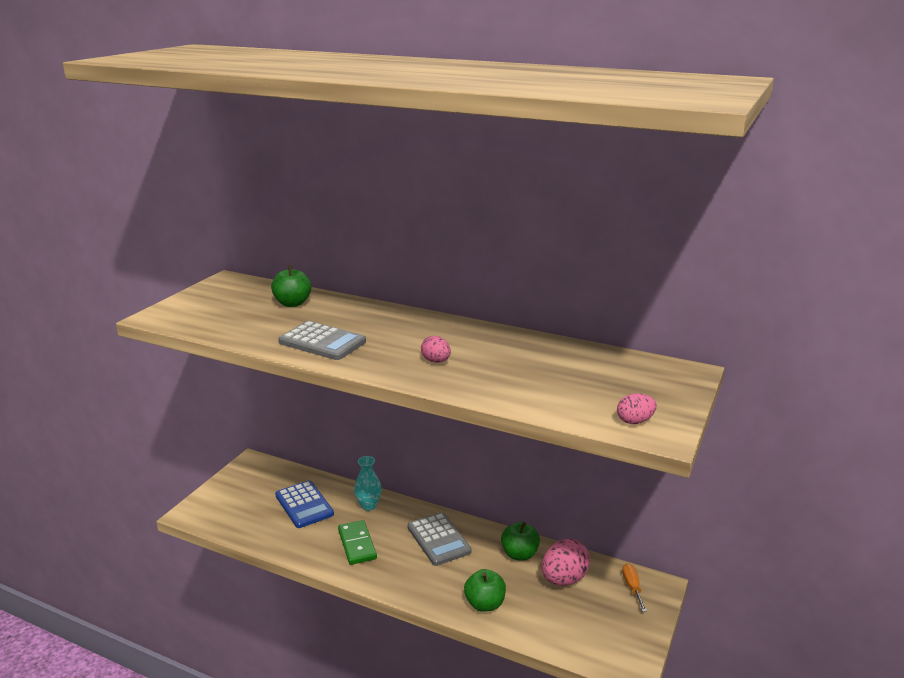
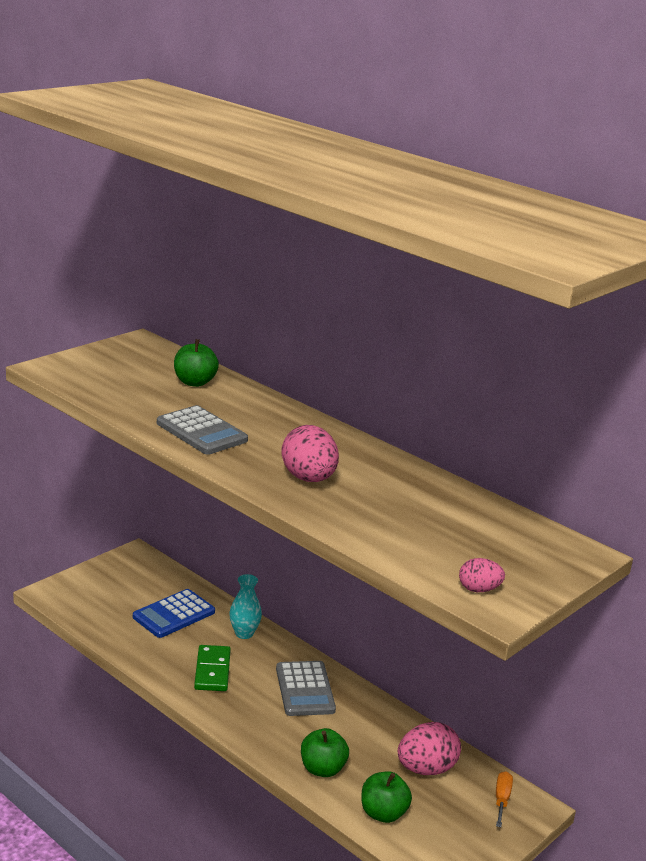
camera: 15 degrees right, 0 degrees up
blue calculator [275,480,334,528] -> blue calculator turned 60 degrees clockwise [133,589,215,638]
pink egg [421,336,451,363] -> pink egg [281,425,339,482], size x1.84
green apple [501,522,540,561] -> green apple moved to [361,771,412,823]

